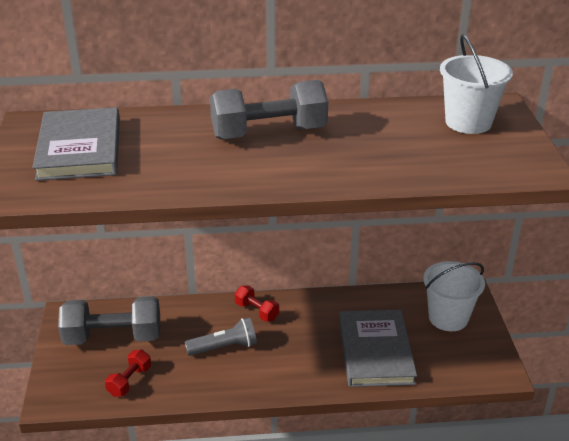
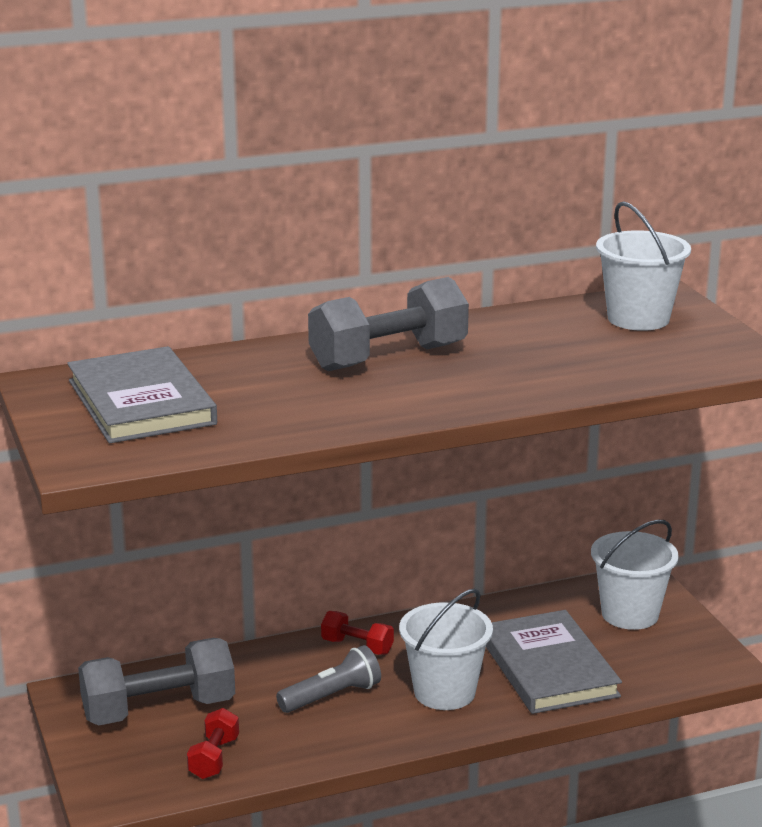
camera: 15 degrees left, 10 degrees down
none -> white bucket [399,588,493,710]

